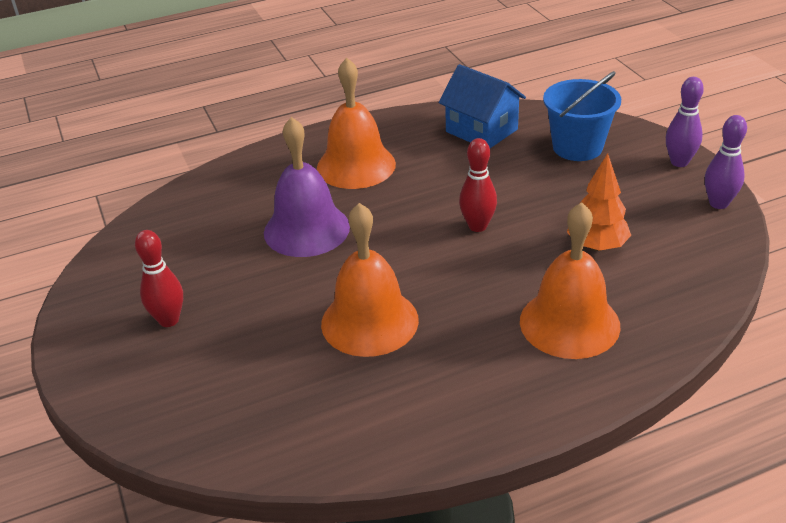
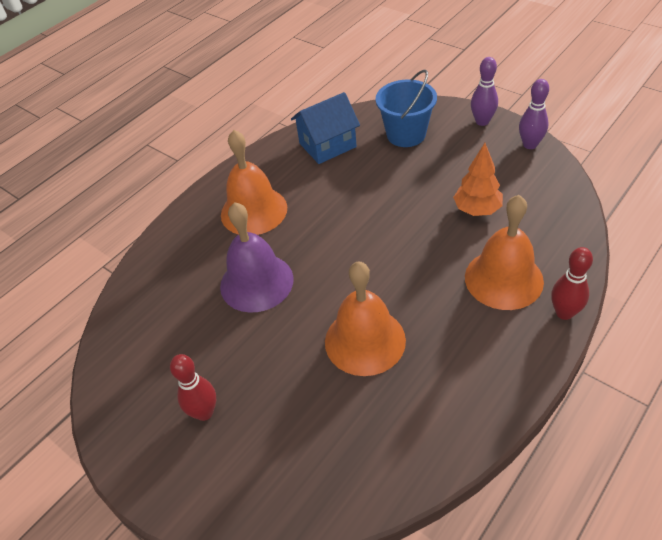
camera: 25 degrees left, 10 degrees up
blue house [438,64,526,148] -> blue house turned 45 degrees counterclockwise [291,92,360,164]
red bowling pin [459,138,497,232] -> red bowling pin moved to [551,247,593,320]

